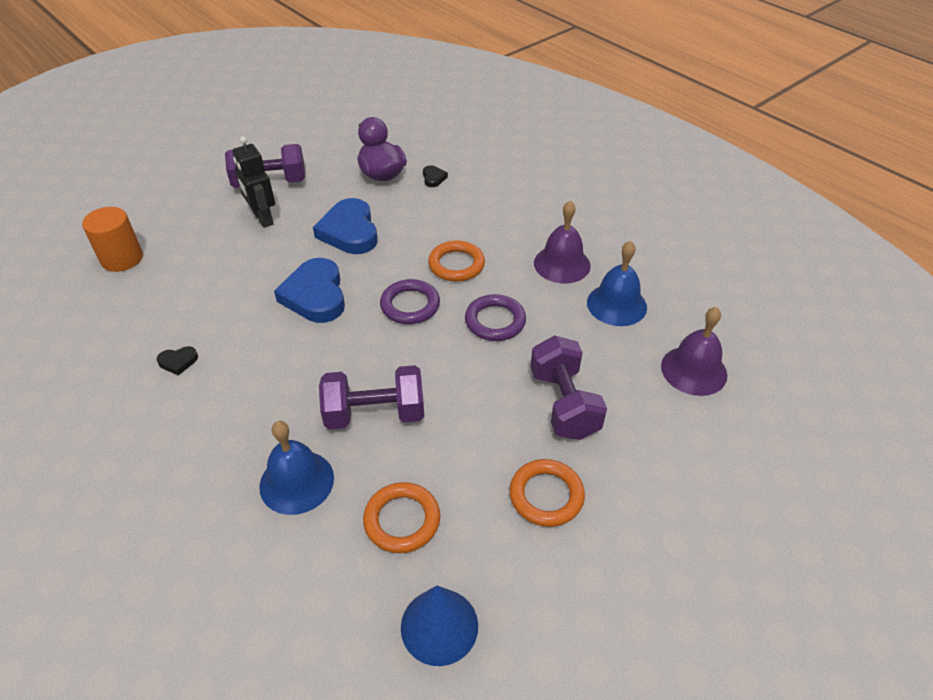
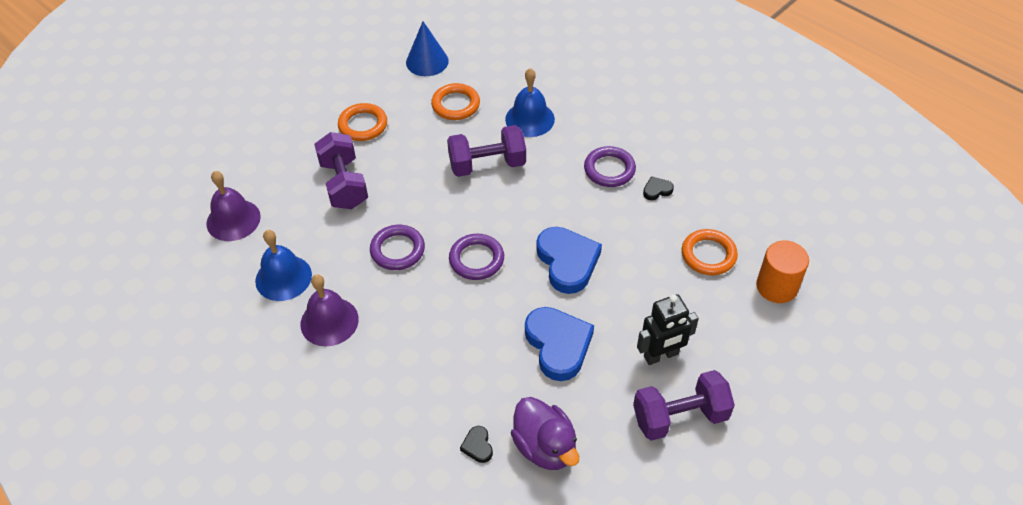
camera: 175 degrees right, 5 degrees up
black robot [232,136,275,228] -> black robot turned 105 degrees clockwise [637,294,699,365]
orange ring [428,241,485,282] -> orange ring moved to [682,229,738,275]
none -> purple ring [584,146,636,187]

